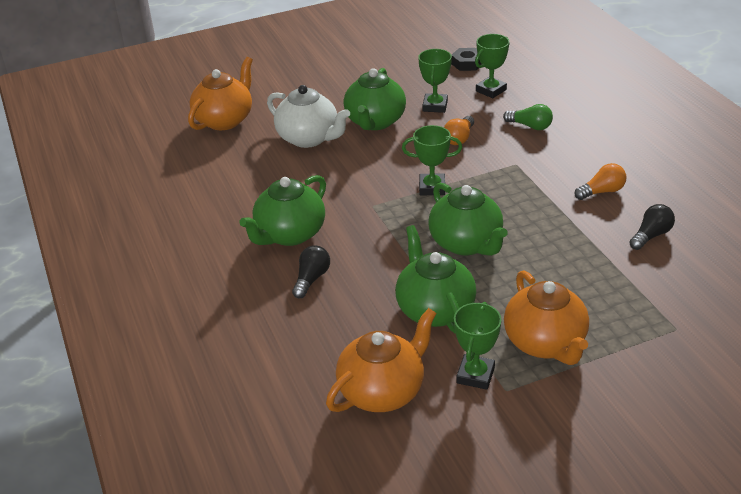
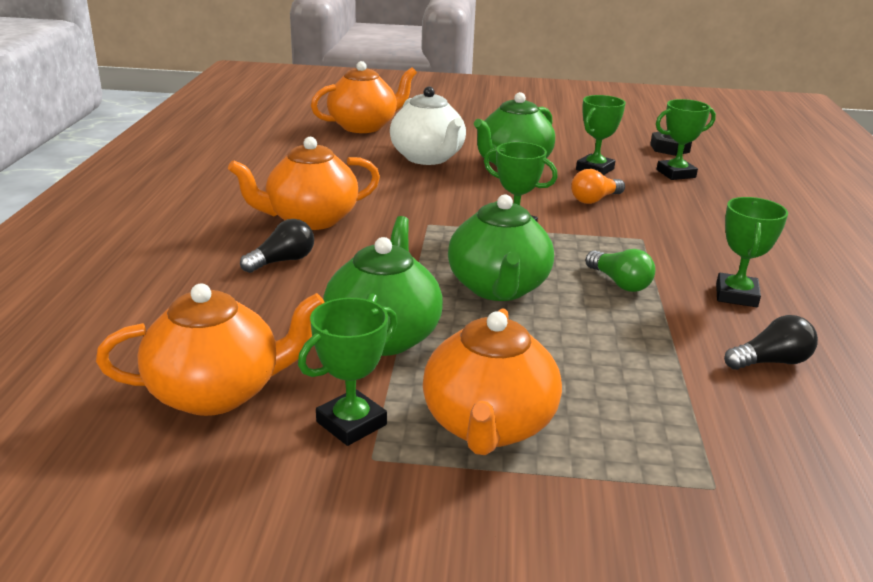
camera: 25 degrees right, 10 degrees down
green teapot [239,175,326,246] -> orange teapot [228,137,380,230]
green light bulb [503,104,553,130] -> green light bulb moved to [585,249,655,292]
orange light bulb [574,163,626,200] -> green trophy [716,197,788,307]

